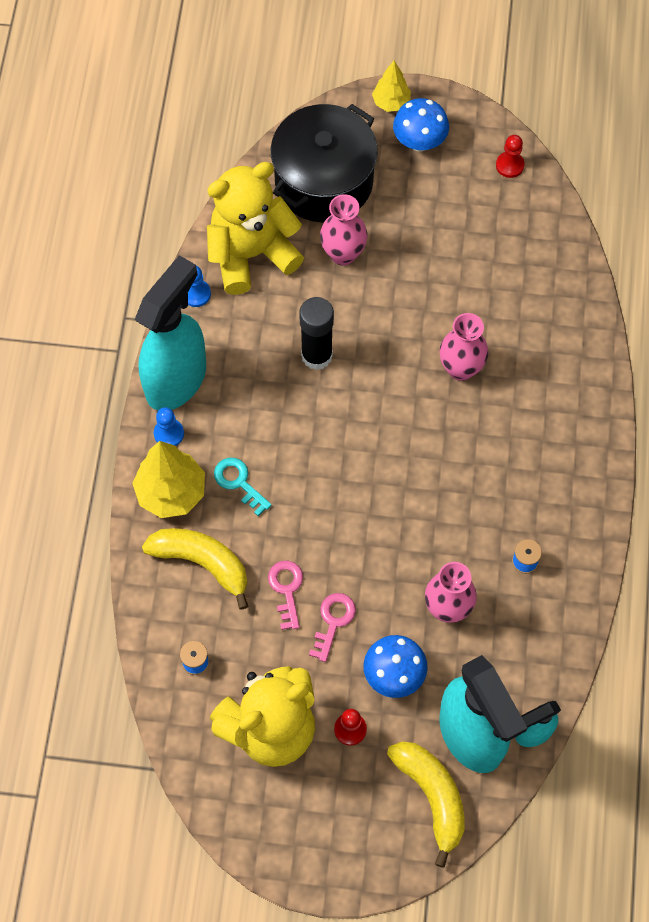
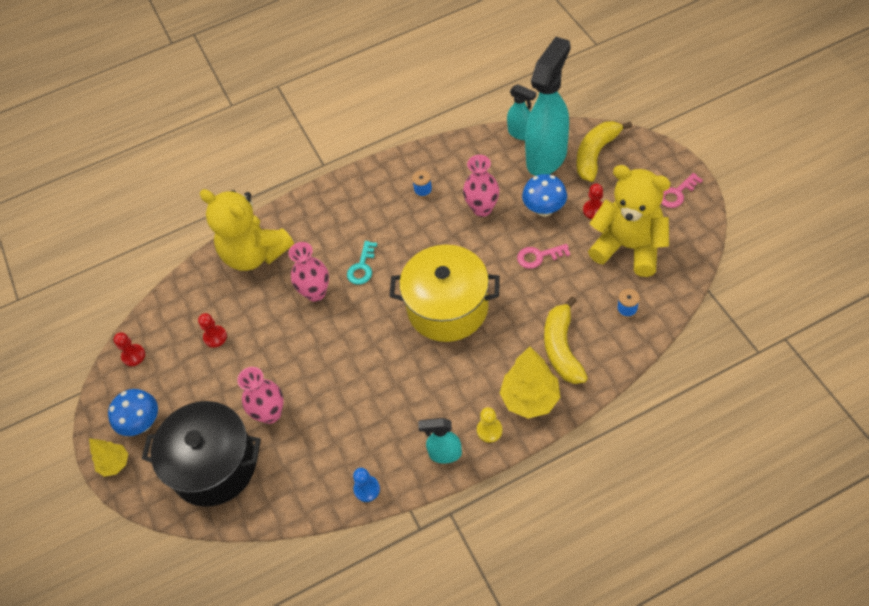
camera: 115 degrees left, 10 degrees down
turquoise spray bottle [135,255,206,410] -> turquoise spray bottle [418,418,462,464], size x0.49
blue pawn [154,407,184,446] -> yellow pawn [477,407,502,443]
yellow teddy bear [207,162,304,295] -> yellow teddy bear moved to [200,189,294,271]
turquoise key [214,458,272,516] -> turquoise key moved to [347,241,377,285]
pink key [268,561,303,630] -> pink key moved to [661,173,703,208]
black glue stick [299,297,334,370] -> none
none -> red pawn [198,313,227,348]
none -> yellow pot [389,245,500,342]

